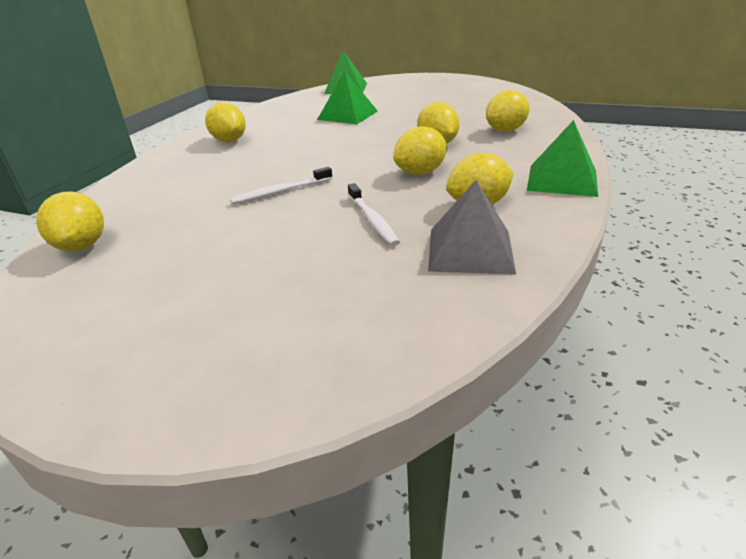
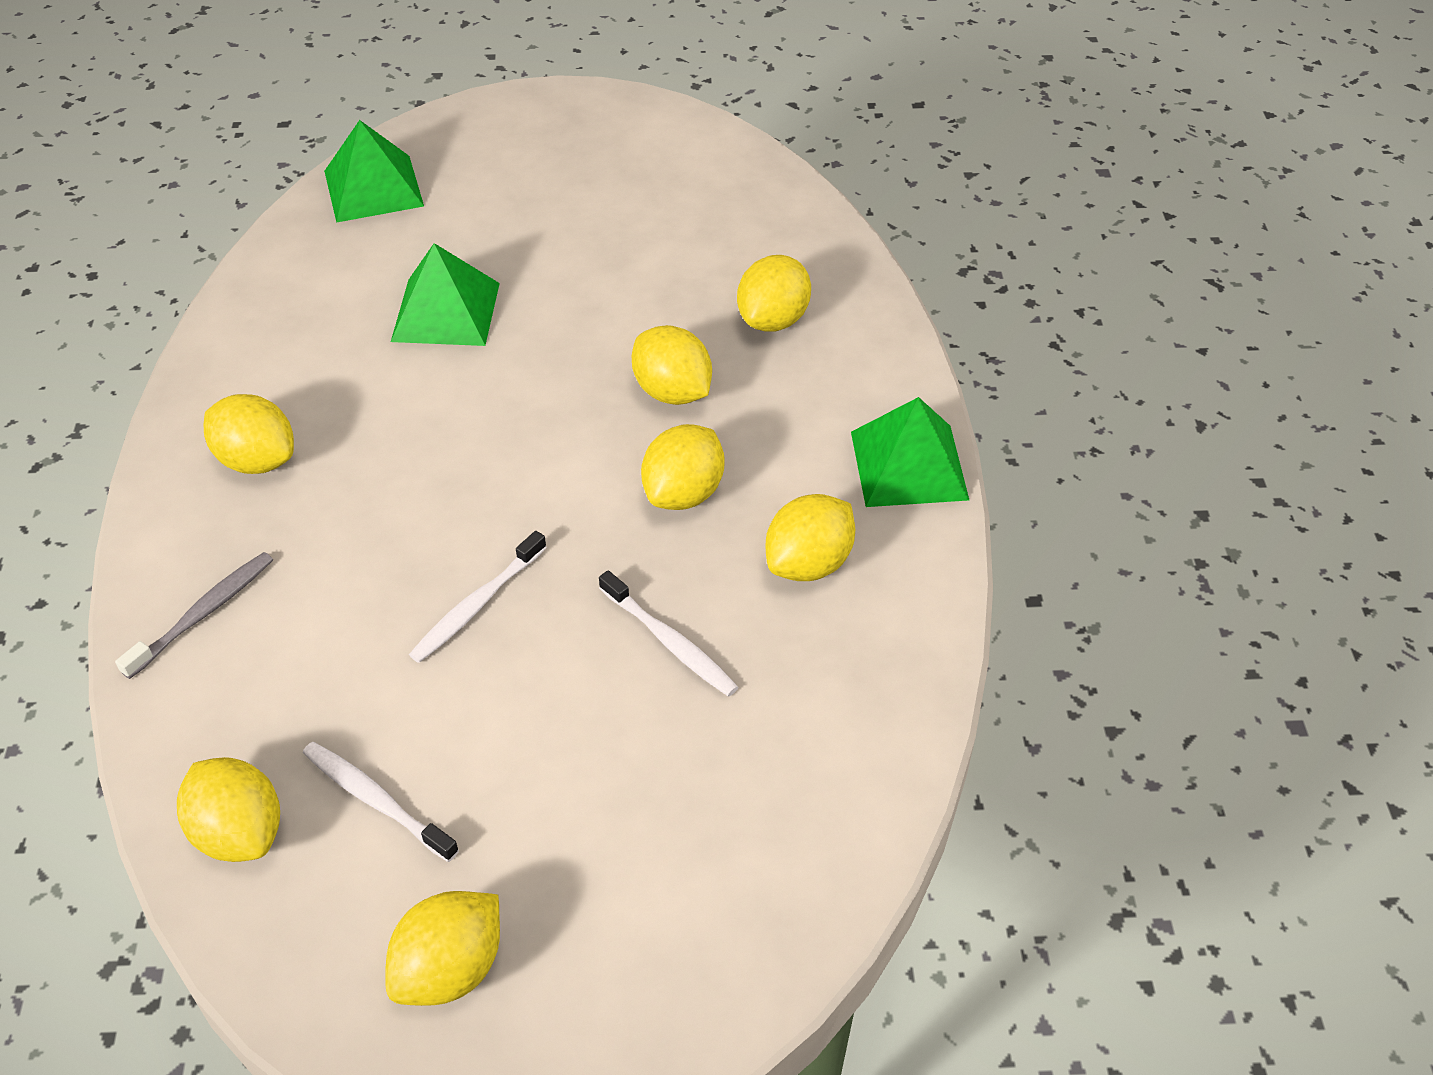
camera: 25 degrees left, 15 degrees up
grey pyramid [428,180,516,275] -> none
none -> grey toothbrush [115,552,273,679]
none -> white toothbrush [303,742,459,862]
none -> yellow lemon [385,891,500,1006]

